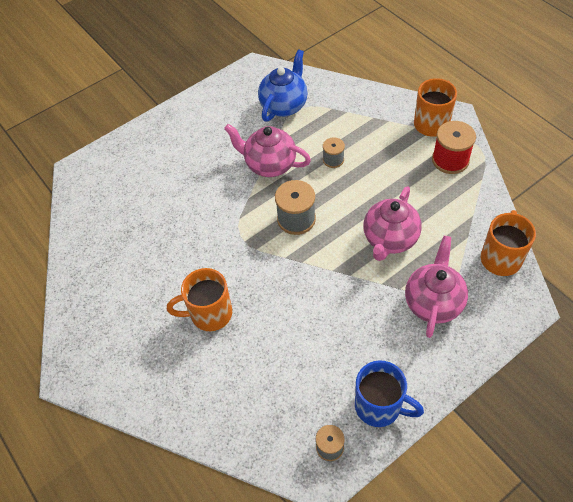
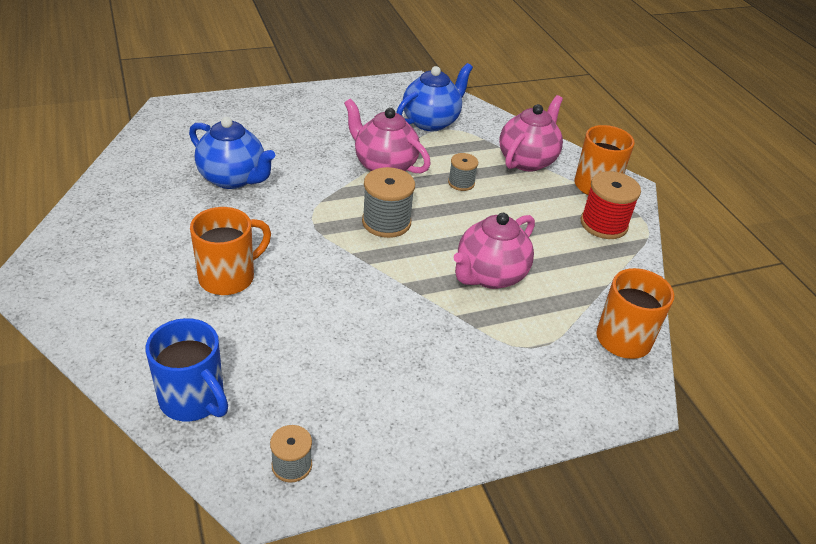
camera: 10 degrees right, 15 degrees down
orange mug [167,268,232,331] -> orange mug turned 135 degrees clockwise [190,207,271,295]
blue mug [355,360,424,427] -> blue mug moved to [146,318,228,422]
pink teapot [405,236,468,338] -> pink teapot moved to [499,95,563,172]
none -> blue teapot [189,117,275,189]

